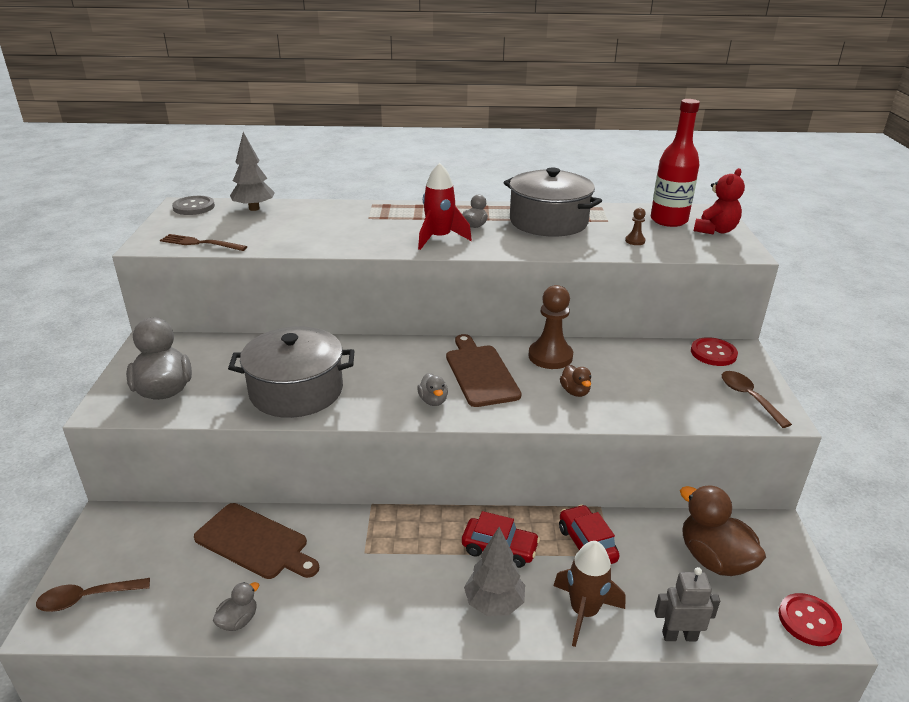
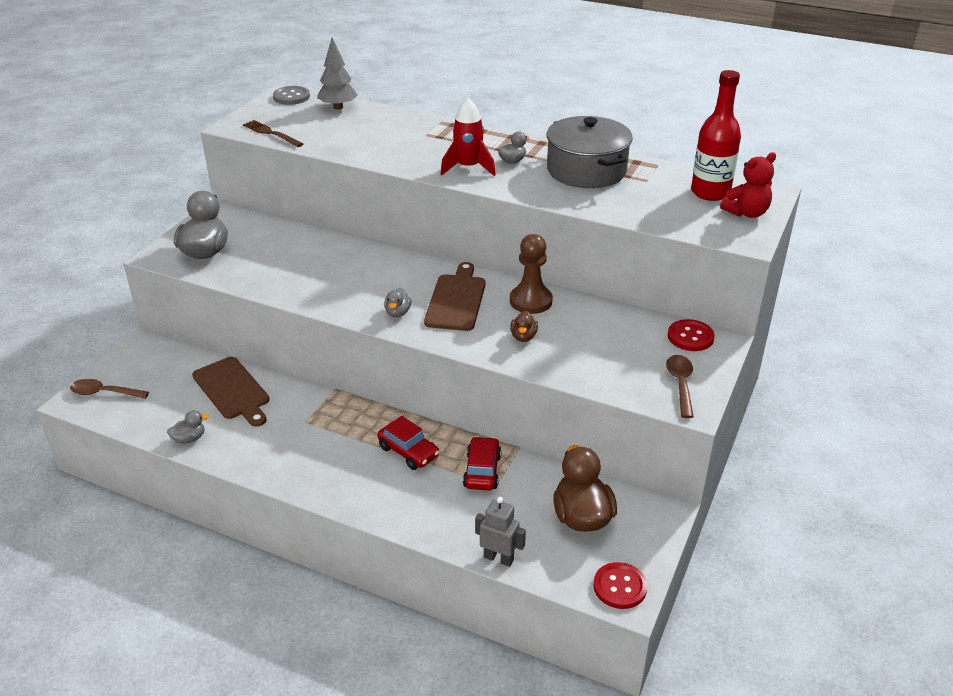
camera: 25 degrees right, 5 degrees up
grey pot [228,326,354,418] -> none
grey tree [464,527,525,616] -> none
brown rocket [553,541,625,647] -> none
brown pawn [625,208,646,245] -> none

